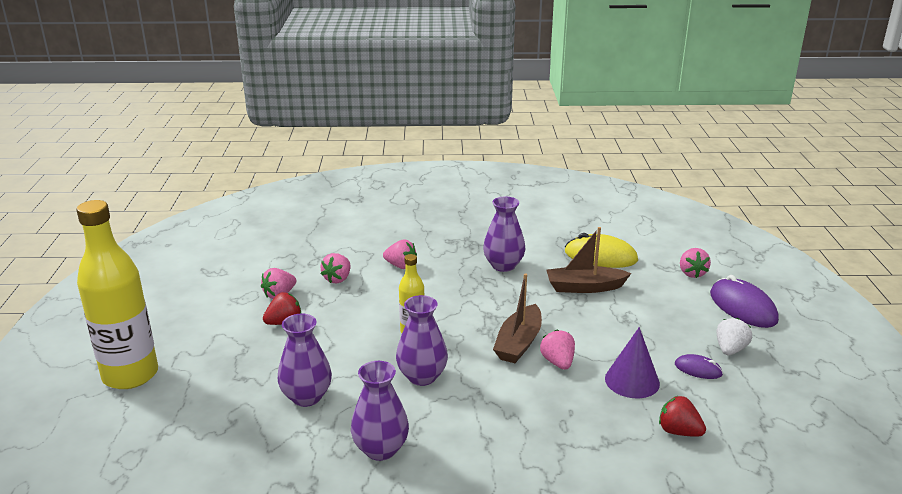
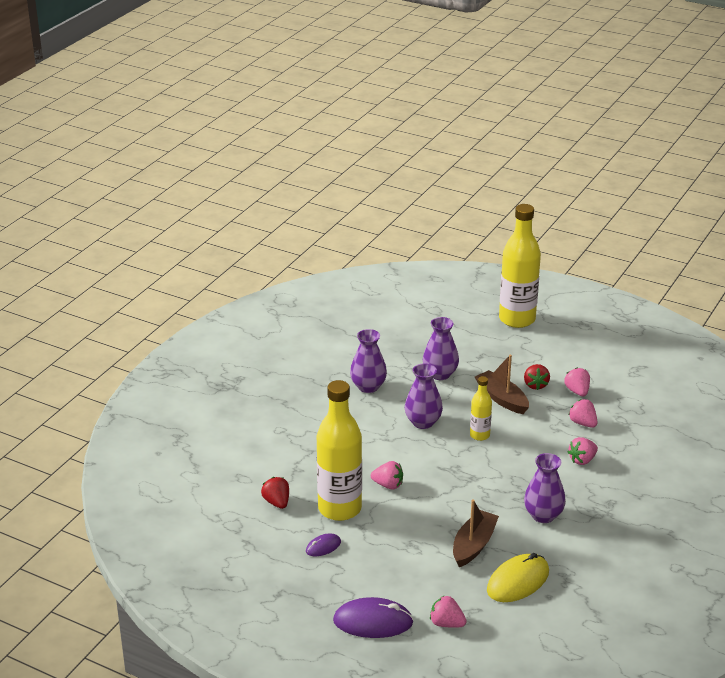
camera: 120 degrees right, 5 degrees up
brown boat [493,273,542,363] -> brown boat moved to [475,355,529,414]
purple cone [605,327,660,398] -> yellow bottle [317,380,362,521]
red strawberry [659,396,706,437] -> red strawberry turned 90 degrees counterclockwise [261,477,289,509]
white strawberry [716,318,752,355] -> none

